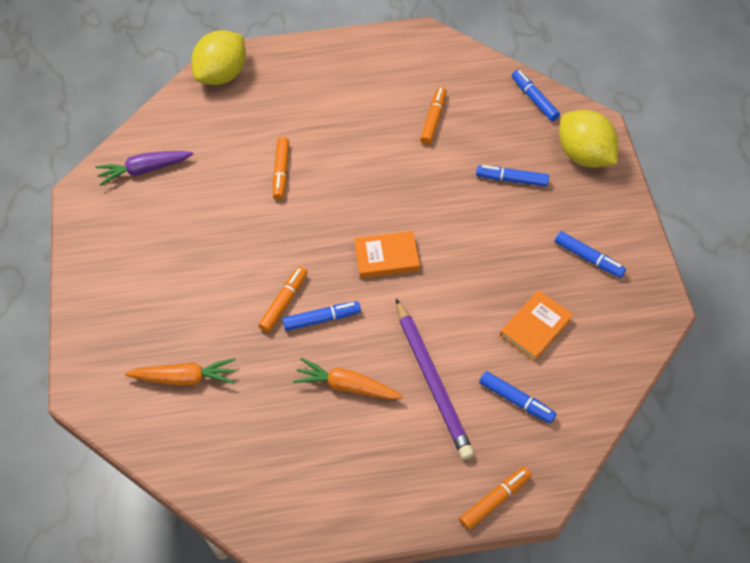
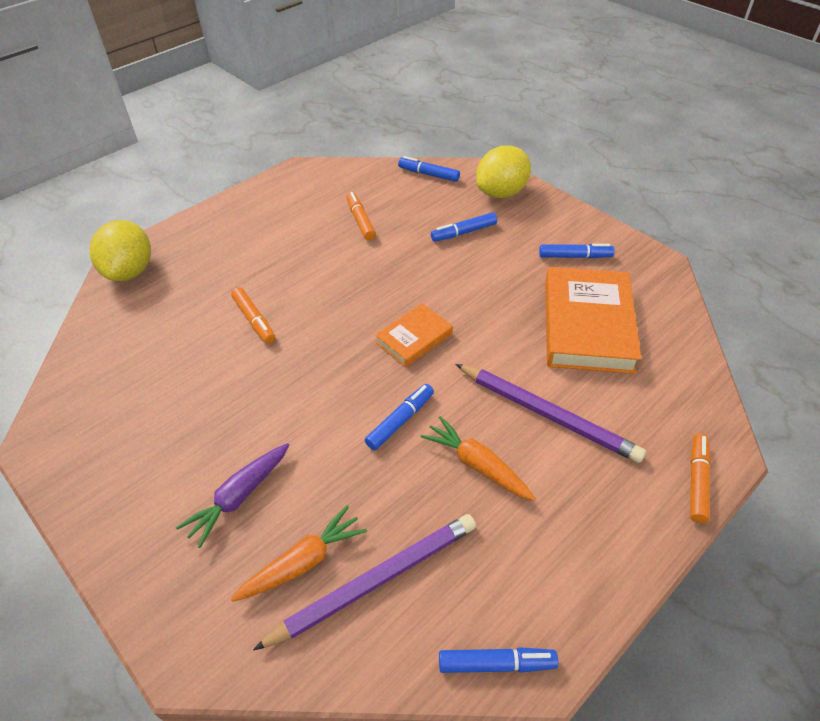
camera: 35 degrees left, 10 degrees down
purple carrot [95,151,193,186] -> purple carrot moved to [176,443,289,548]
orange marker [258,266,307,332] -> none
orange carrot [293,358,403,400] -> orange carrot turned 60 degrees clockwise [420,416,536,501]
blue marker [479,371,557,423] -> blue marker moved to [439,647,558,673]
orange book [500,290,573,362] -> orange book [545,267,642,374], size x1.87
yellow lemon [559,110,618,167] -> yellow lemon turned 60 degrees counterclockwise [476,146,531,198]
none -> purple pencil [253,514,476,650]

